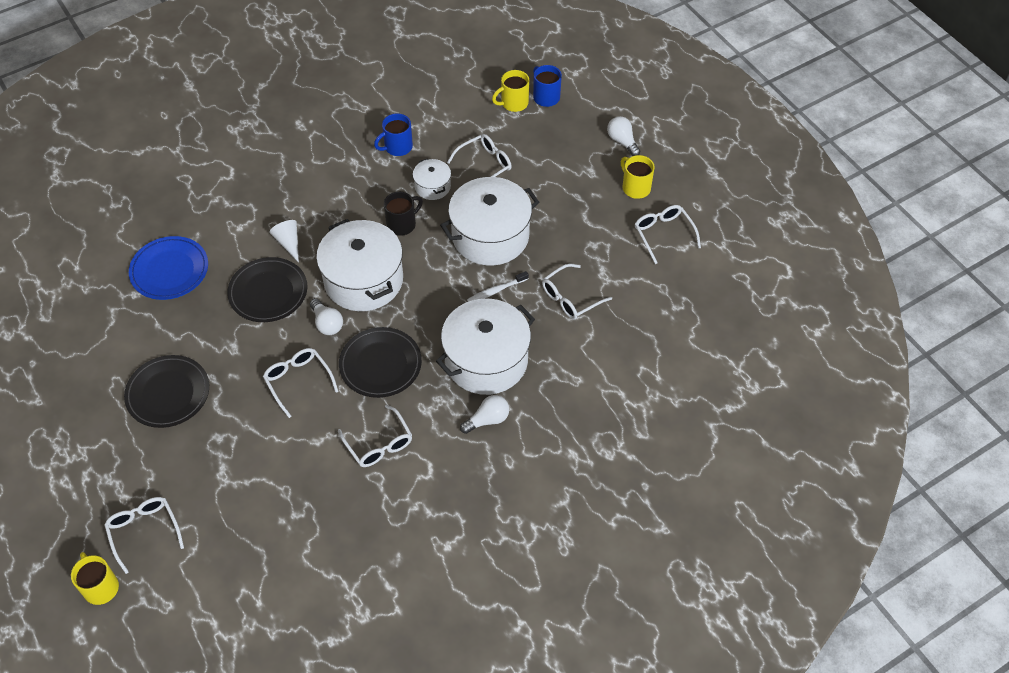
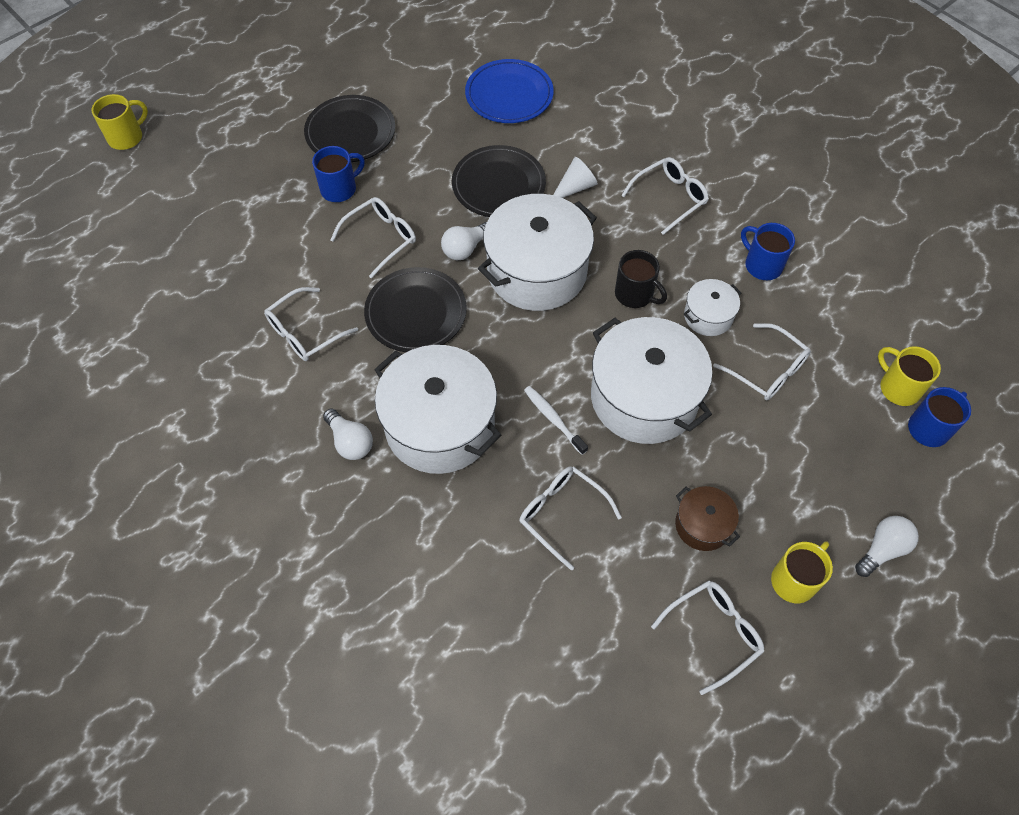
camera: 80 degrees right, 5 degrees up
white glasses [104,497,184,574] -> white glasses moved to [621,157,709,235]
none -> blue mug [312,146,365,202]
none -> brown pot [675,486,740,551]

